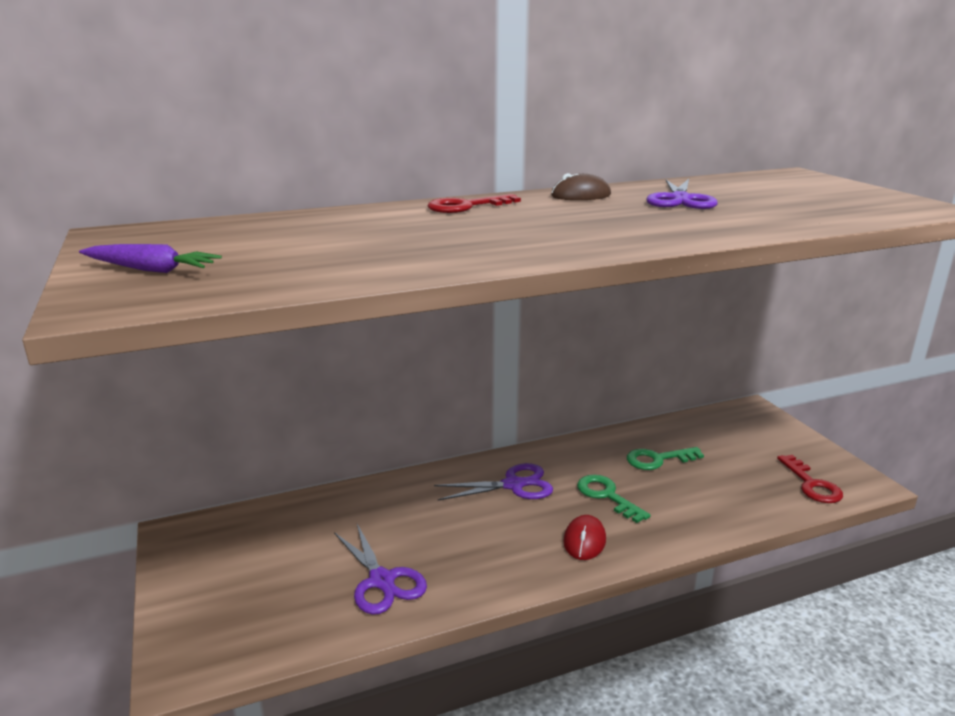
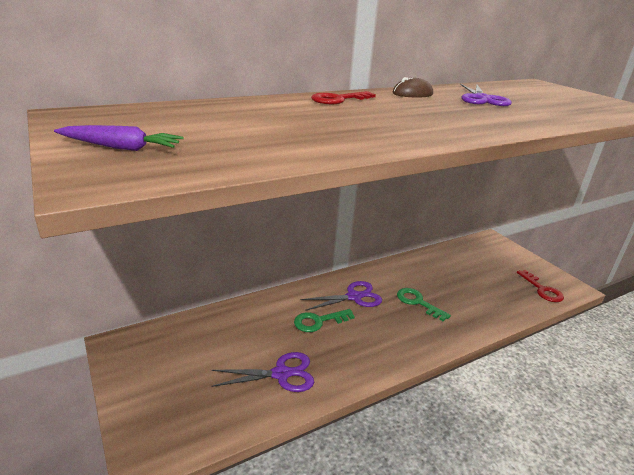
camera: 10 degrees left, 5 degrees up
purple scissors [334,524,427,615] -> purple scissors turned 60 degrees counterclockwise [211,352,314,392]
red mouse [563,515,606,560] -> none
green key [627,447,704,470] -> green key moved to [294,309,355,332]

